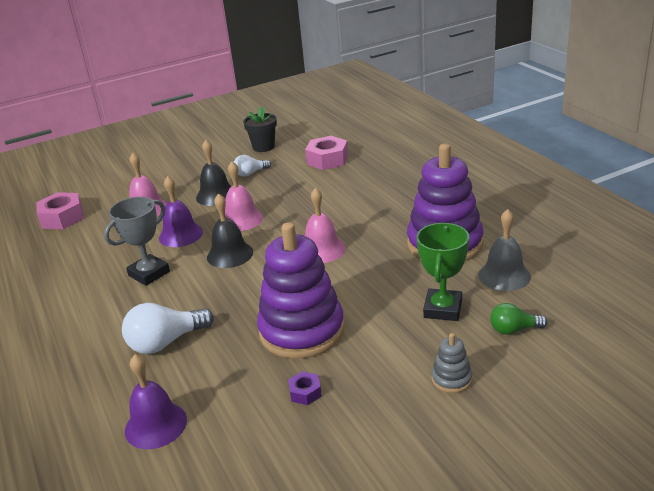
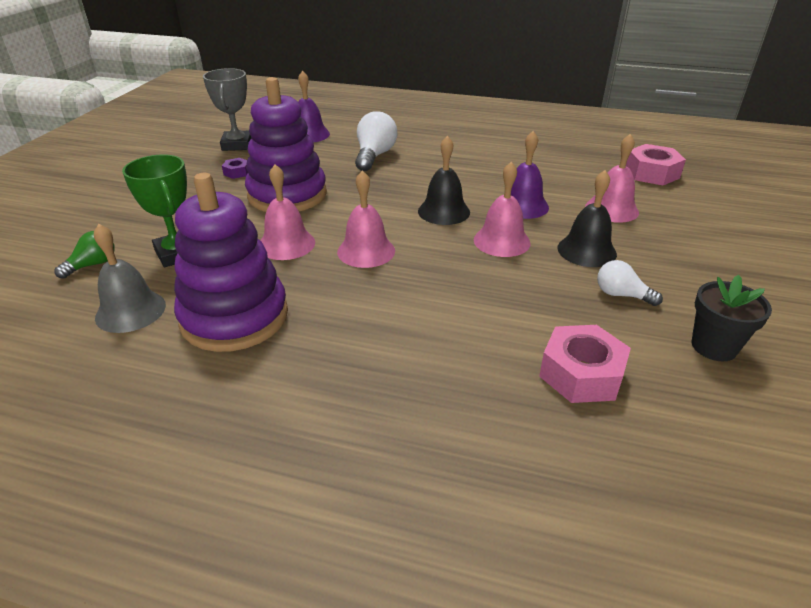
camera: 130 degrees right, 5 degrees up
grey trophy [104,197,170,286] -> grey trophy moved to [203,68,252,151]
white light bulb [234,155,271,176] -> white light bulb turned 75 degrees counterclockwise [597,260,663,306]
grey stacking toy [432,333,472,393] -> none
none -> pink bell [260,164,315,260]

